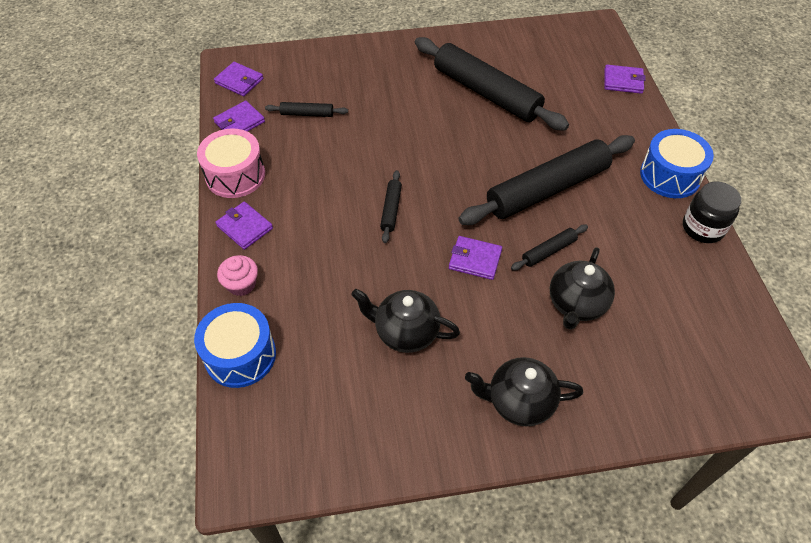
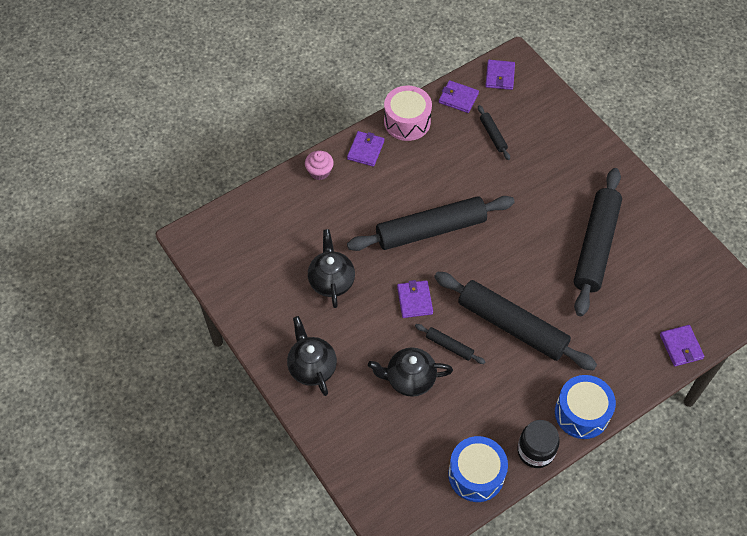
camera: 65 degrees right, 5 degrees up
blue drum [194,303,276,388] -> blue drum moved to [448,436,508,502]
black rolling pin [380,170,402,243] -> black rolling pin [347,196,515,251], size x2.33

